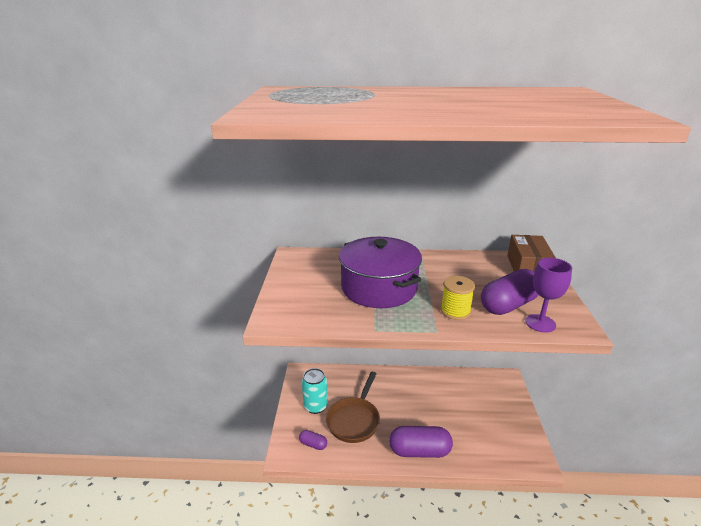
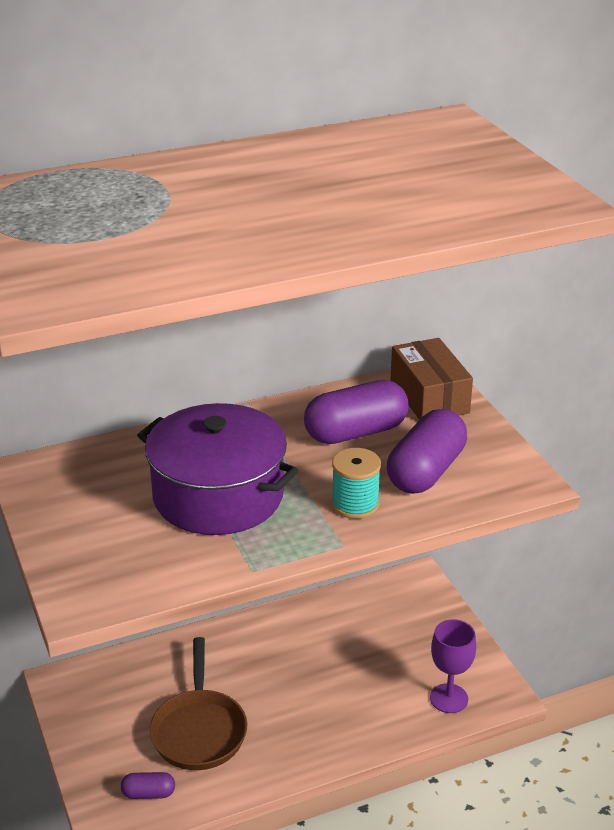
camera: 25 degrees left, 5 degrees up
turquoise can [302,368,328,414] -> none
purple capsule [389,426,453,458] -> purple capsule moved to [304,380,408,444]
yellow spool [441,276,475,320] -> turquoise spool [332,448,381,519]
purple goblet [525,258,572,333] -> purple goblet moved to [430,619,476,713]

